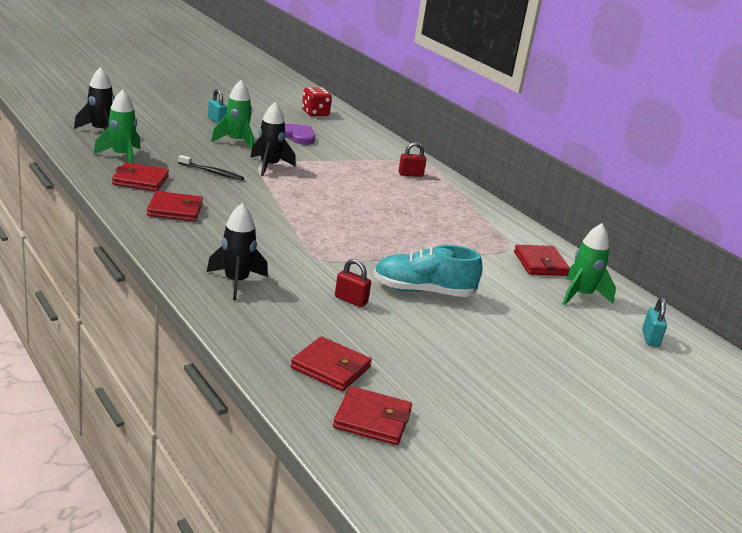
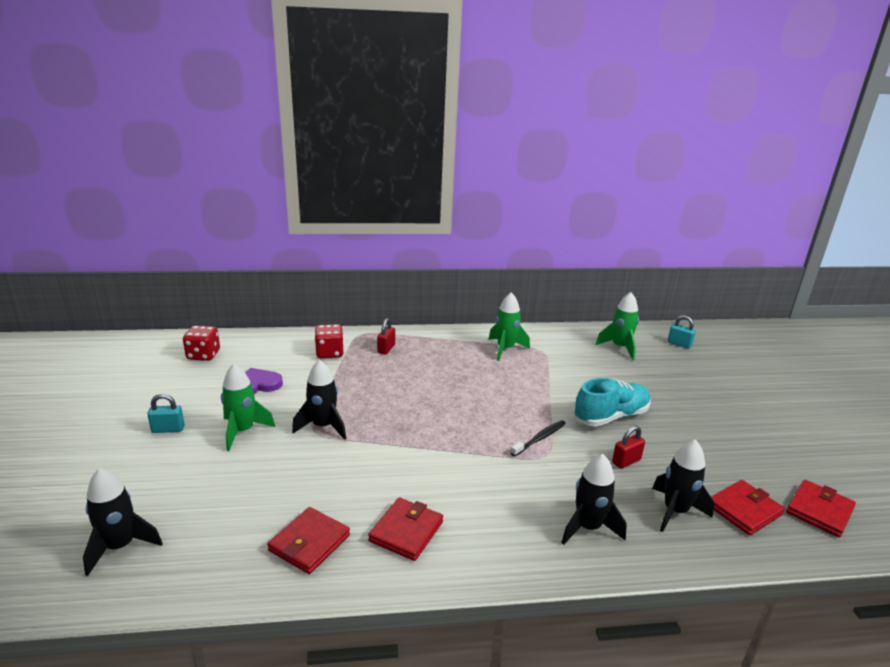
camera: 60 degrees left, 0 degrees up
green rocket [94,89,141,164] -> green rocket moved to [488,292,530,361]
black toothbrush [178,155,244,180] -> black toothbrush moved to [511,420,566,457]
turquoise shoe [373,245,482,297] -> turquoise shoe turned 150 degrees counterclockwise [573,378,651,427]
red wallet [514,245,570,276] -> none
none -> red dice [315,324,344,358]
none -> black rocket [652,440,714,532]

